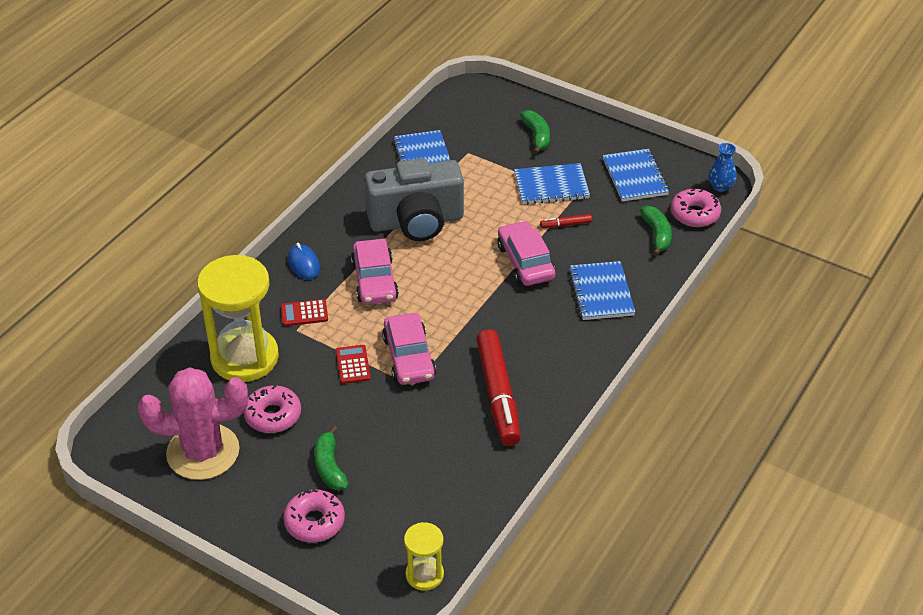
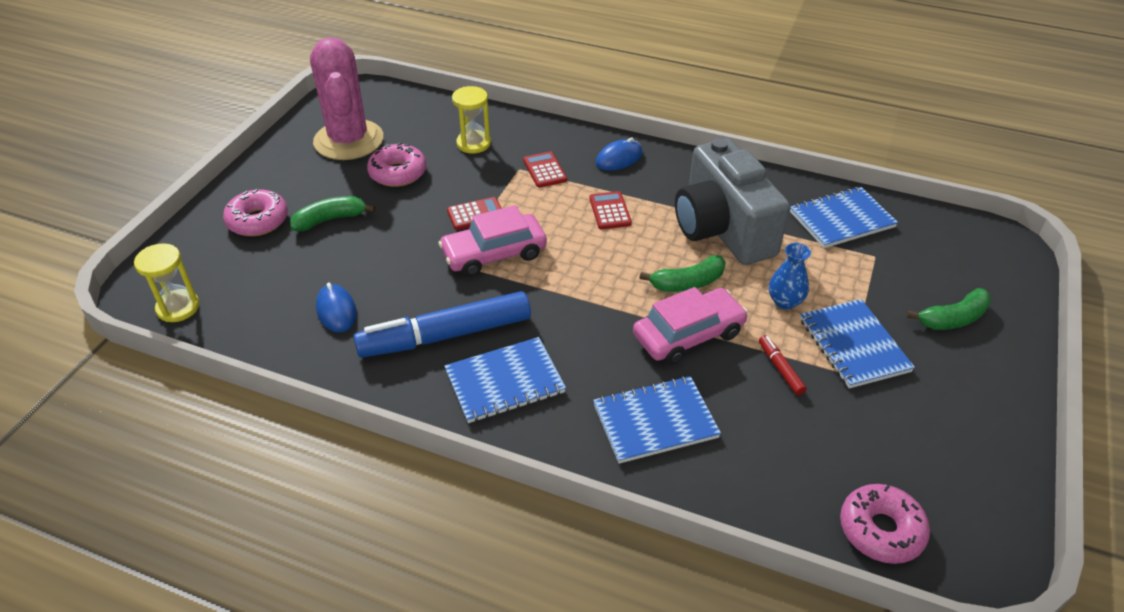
camera: 80 degrees right, 0 degrees up
yellow hourglass [197,255,279,382] -> yellow hourglass [452,86,491,154], size x0.50
pink car [351,239,399,305] -> red calculator [589,191,632,229]
red marker [476,329,521,446] -> blue marker [353,291,531,358]
blue notebook [603,149,669,202] -> blue notebook moved to [444,337,566,423]
green banana [640,206,672,256] -> green banana moved to [639,255,726,292]
blue vase [708,143,737,192] -> blue vase moved to [769,243,811,310]
none -> blue mouse [316,283,357,333]

